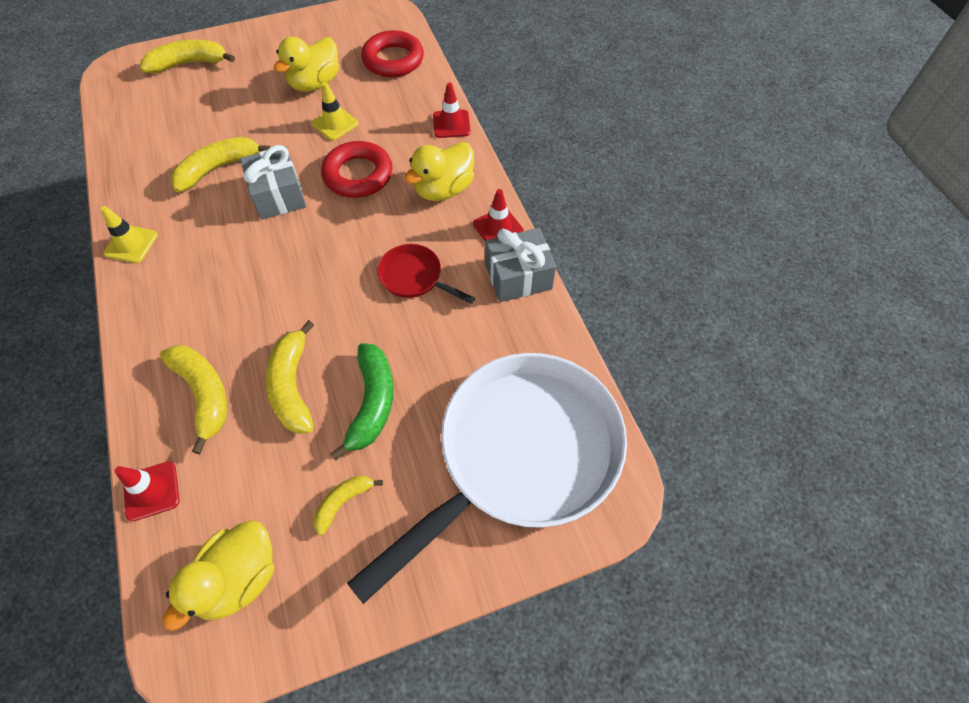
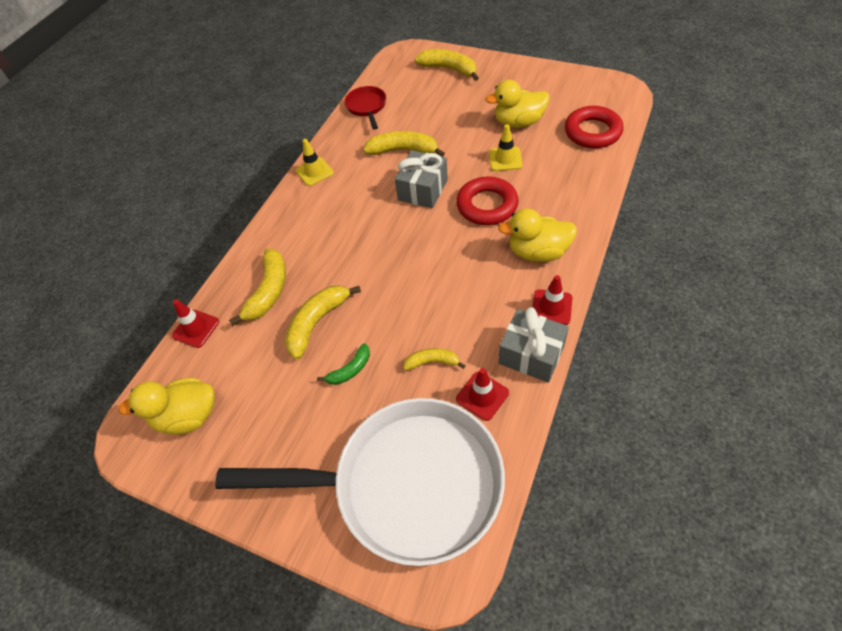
camera: 50 degrees right, 5 degrees down
yellow banana [314,475,383,536] -> yellow banana moved to [403,348,466,371]
green banana [330,343,394,460] -> green banana [317,343,370,385], size x0.58
red pan [377,244,475,304] -> red pan moved to [344,86,386,130]
red traffic cone [433,83,471,138] -> red traffic cone moved to [456,368,509,421]

